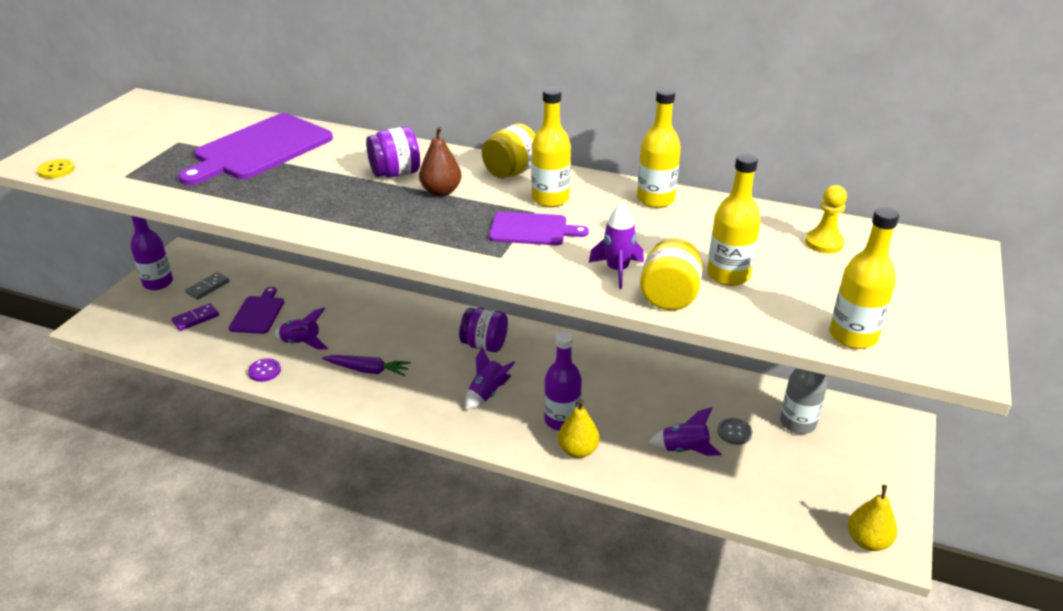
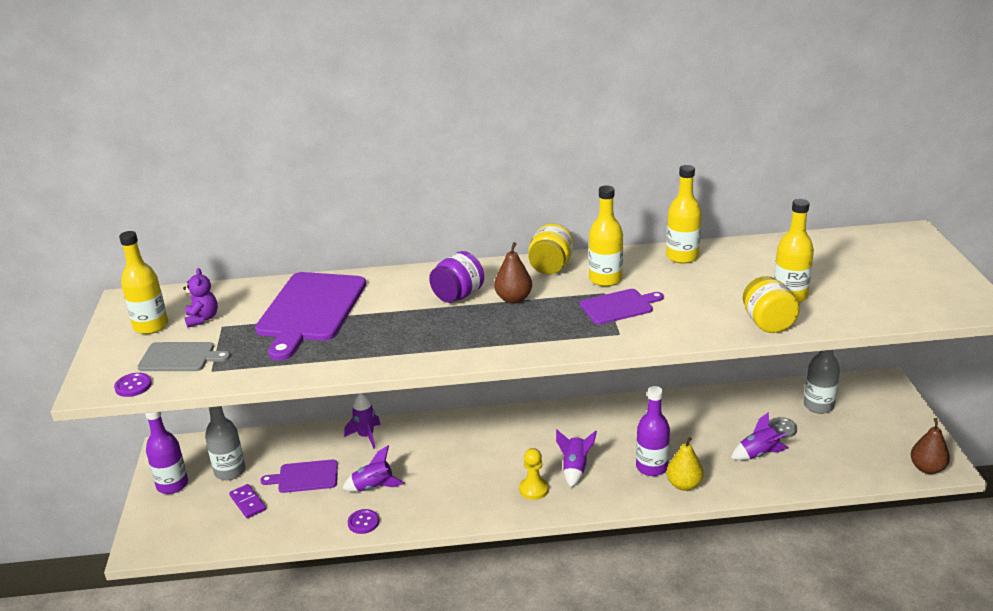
camera: 25 degrees left, 5 degrees down
yellow button [37,159,75,179] -> purple button [114,373,152,397]
purple domino [172,303,219,331] -> purple domino turned 60 degrees counterclockwise [229,484,266,518]
grey domino [185,272,230,300] -> grey bottle [205,406,245,480]
purple cutting board [229,287,284,334] -> purple cutting board turned 75 degrees counterclockwise [260,459,338,493]
purple carrot [322,355,411,376] -> none
purple jar [459,307,508,352] -> none
purple rocket [589,203,644,289] -> purple rocket moved to [344,393,381,449]
yellow pawn [805,185,847,253] -> yellow pawn moved to [519,448,549,500]
yellow bottle [830,207,899,349] -> yellow bottle moved to [119,231,168,334]
yellow pear [848,485,897,551] -> brown pear [911,418,950,474]
none -> grey cutting board [137,342,230,371]
none -> purple teddy bear [183,268,218,328]

